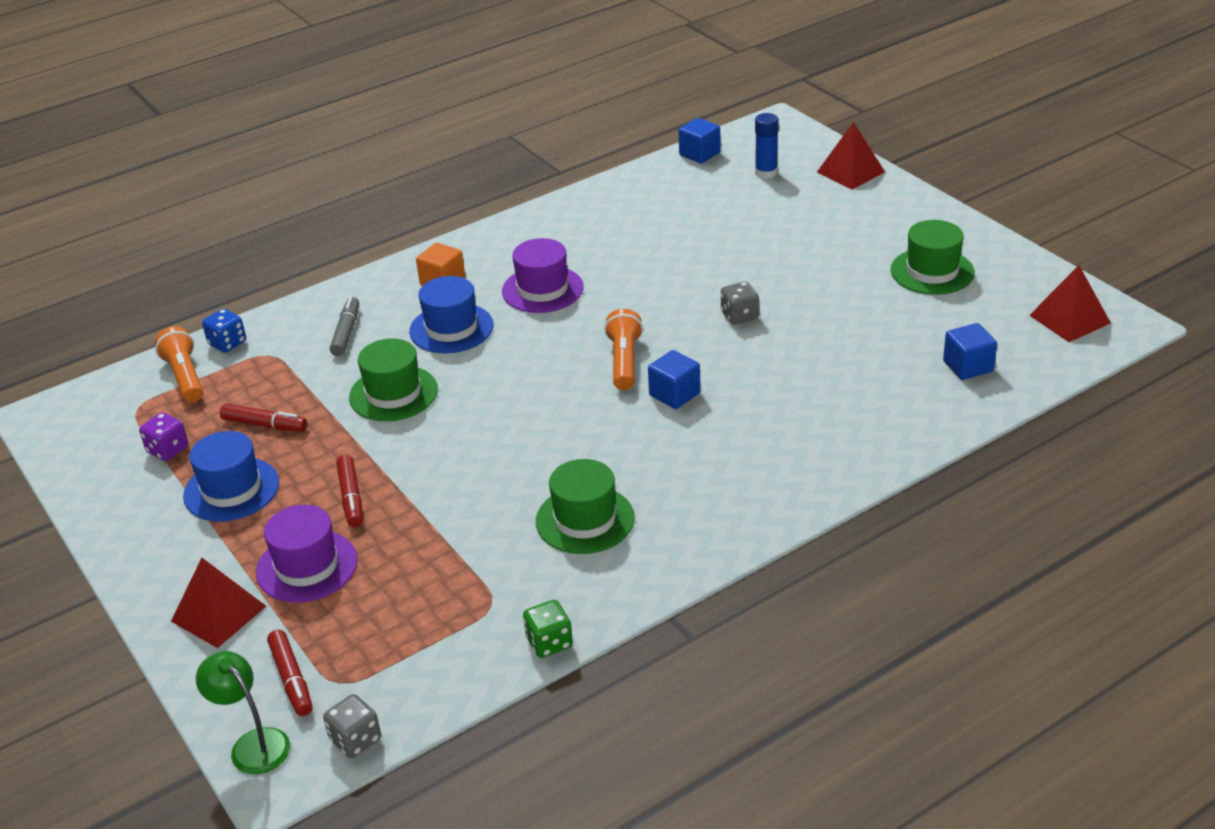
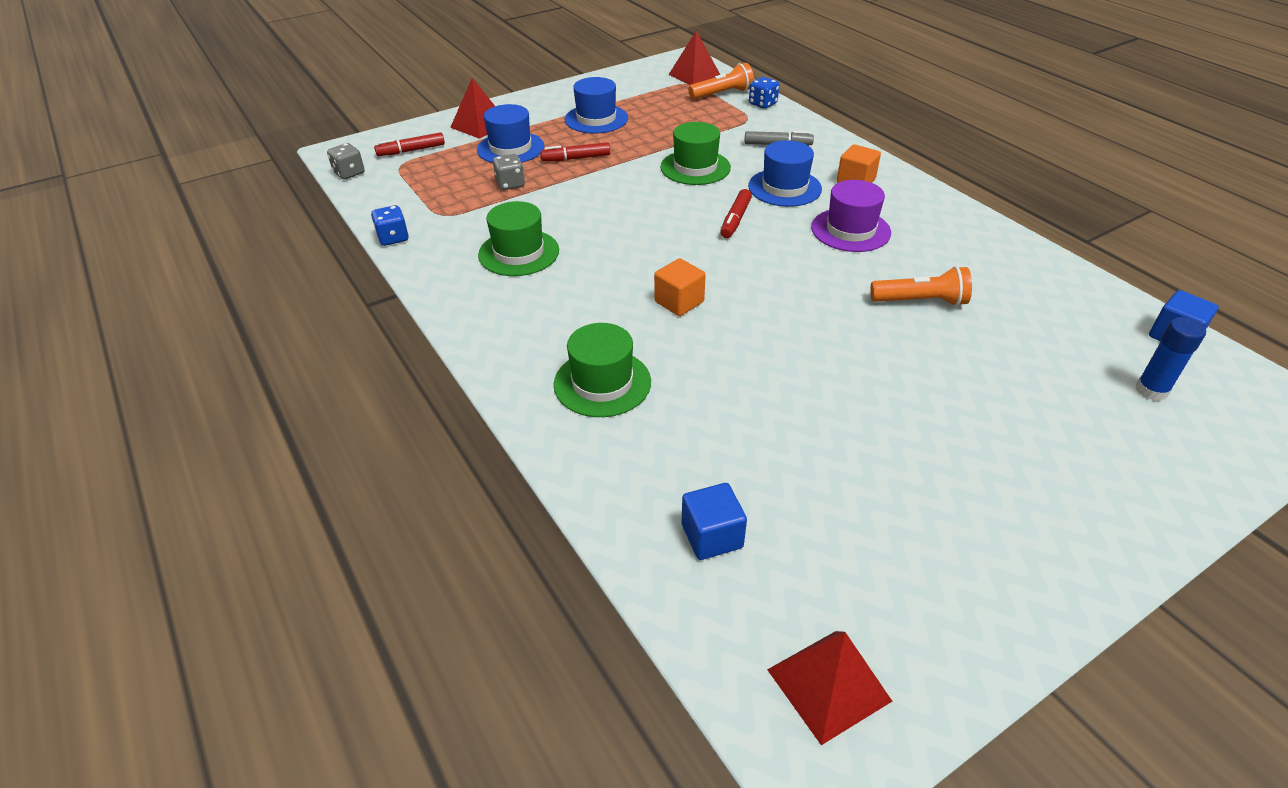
camera: 90 degrees right, 5 degrees up
purple dice [139,412,188,461] -> none
green lamp [196,651,290,774] -> none
red marker [220,404,307,432] -> red marker moved to [720,189,752,238]
purple hat [256,505,358,603] -> blue hat [477,104,544,163]
green dice [523,600,573,658] -> blue dice [371,205,409,246]
orange flashlight [604,309,643,390] -> orange flashlight moved to [870,266,972,306]
blue cube [648,350,701,409] -> orange cube [654,258,706,316]
grey dice [721,281,759,325] -> grey dice moved to [493,154,525,190]
red pyramid [817,122,885,190] -> red pyramid moved to [669,31,720,85]
green hat [891,220,975,295] -> green hat moved to [553,323,651,417]

